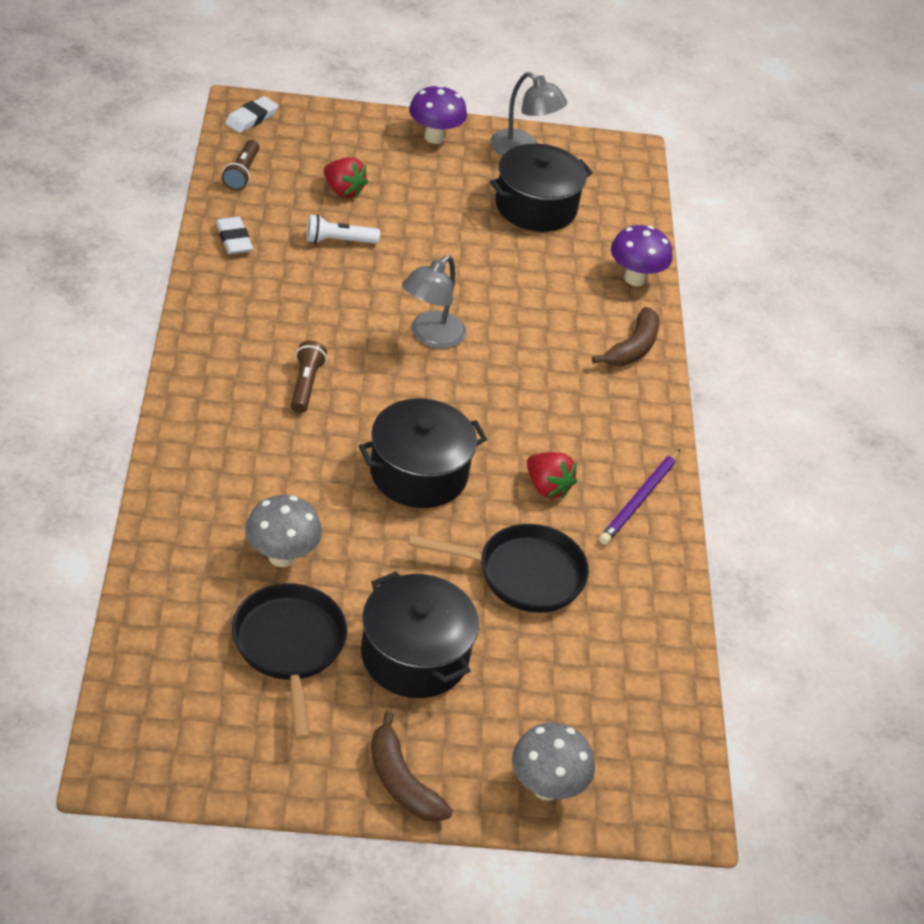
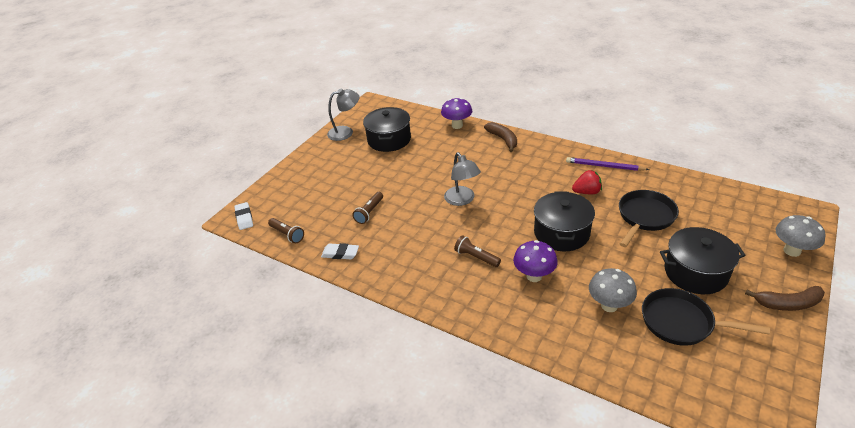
camera: 50 degrees left, 5 degrees down
white flashlight [307,214,380,244] -> brown flashlight [352,192,383,224]
red strawberry [324,157,368,198] -> none
purple mushroom [409,85,467,144] -> purple mushroom moved to [513,240,558,282]
purple pencil [599,449,680,545] -> purple pencil turned 135 degrees clockwise [566,157,650,171]

